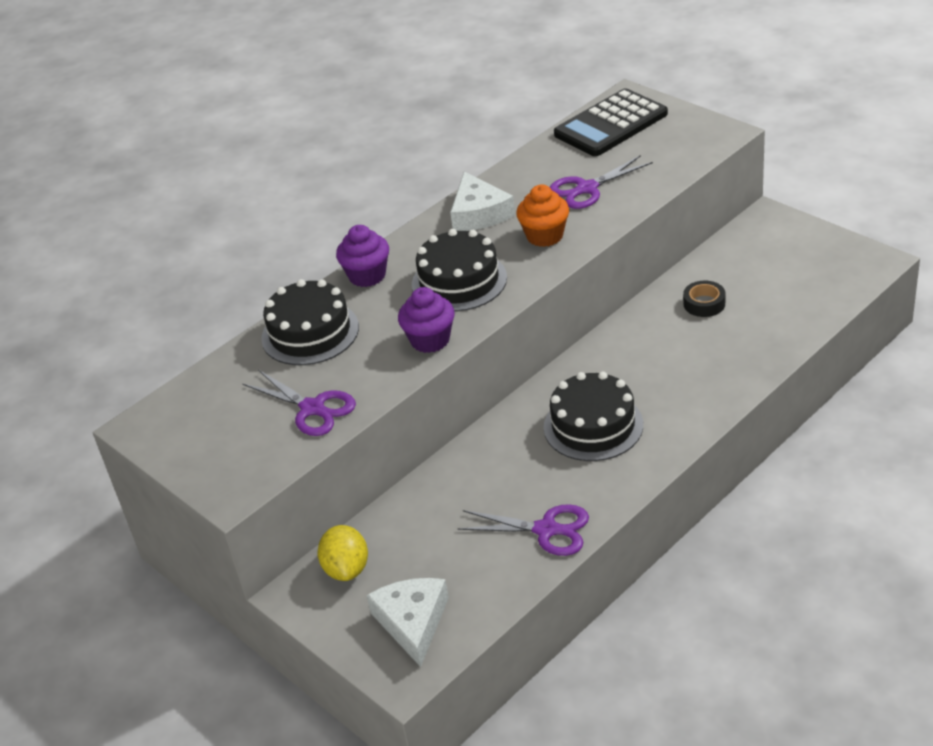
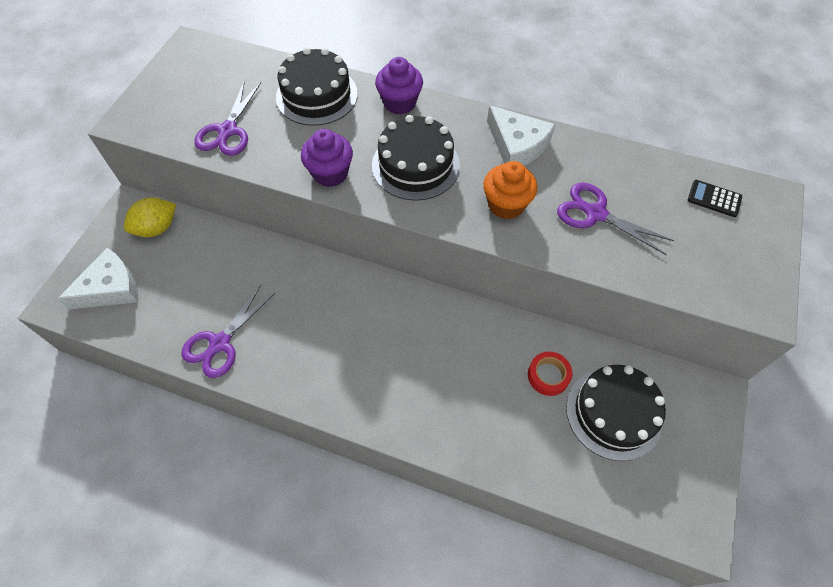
camera: 60 degrees right, 20 degrees up
white cheese [450,172,515,231] -> white cheese turned 90 degrees counterclockwise [487,105,555,166]
purple scissors [458,504,589,556] -> purple scissors turned 45 degrees clockwise [181,285,275,378]
black cake [544,371,643,461] -> black cake moved to [566,365,666,461]
black calculator [554,88,668,156] -> black calculator [688,180,742,217], size x0.43
black tape [683,281,725,317] -> red tape [528,351,572,396]

